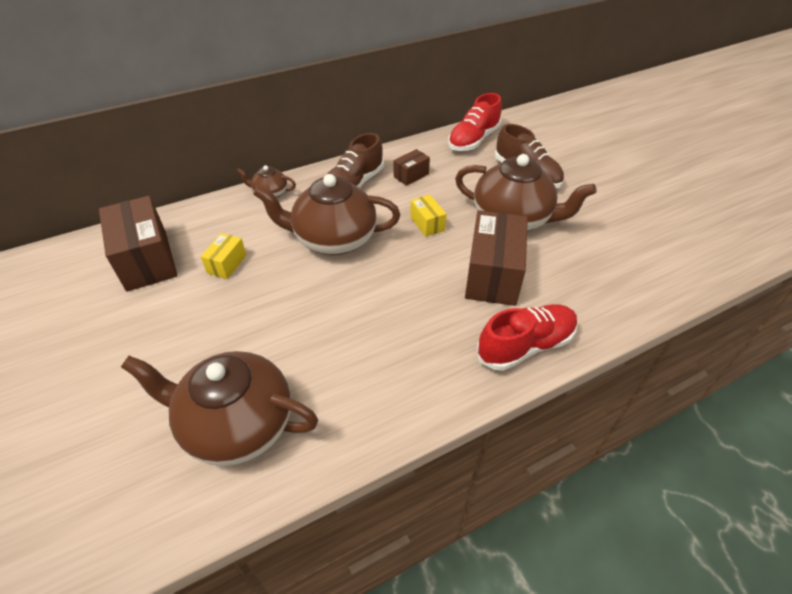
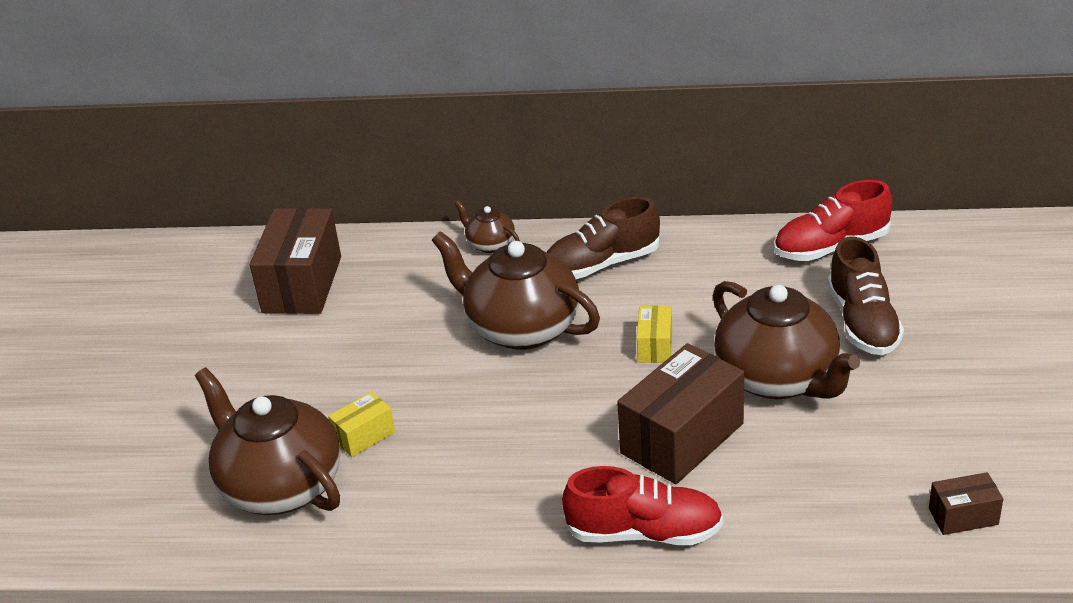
camera: 35 degrees right, 10 degrees down
yellow box [201,233,246,279] -> yellow box moved to [328,391,395,457]
brown box [394,149,430,186] -> brown box moved to [929,472,1003,535]

